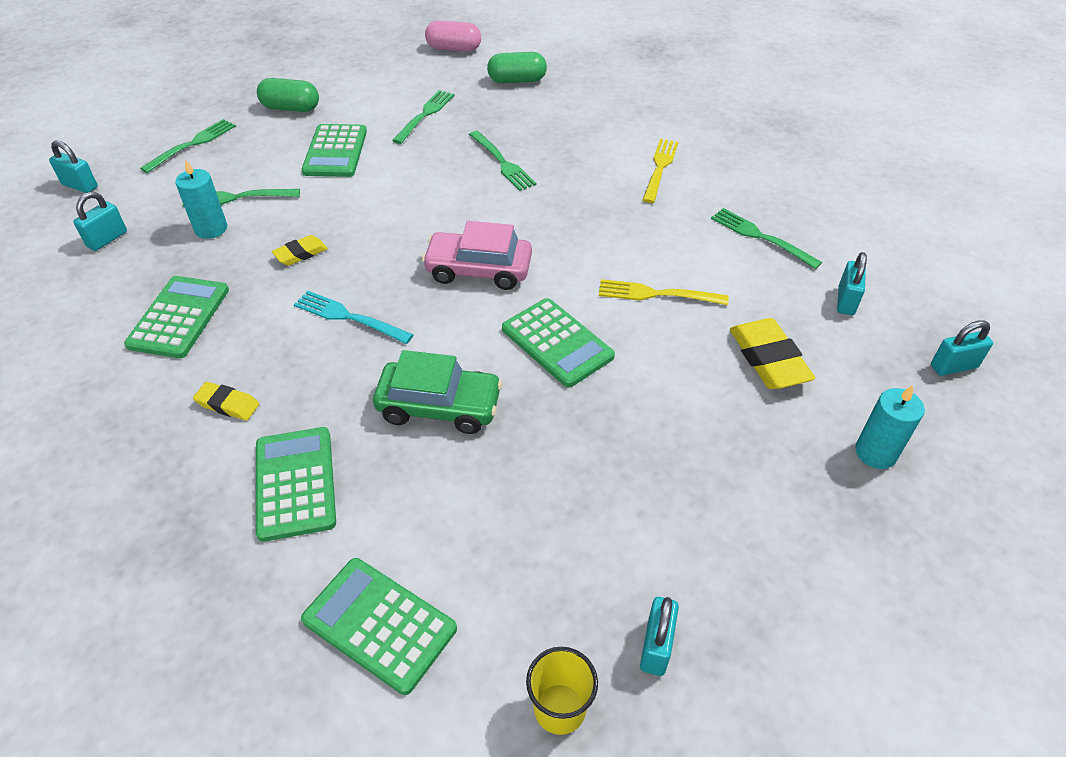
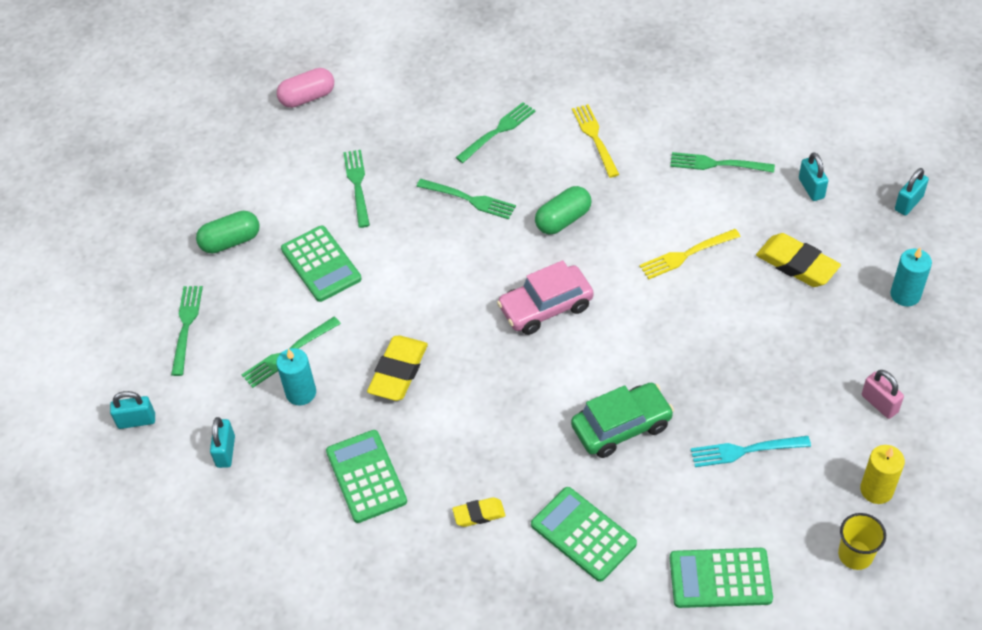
camera: 30 degrees left, 5 degrees up
yellow eraser [272,235,328,266] -> yellow eraser [367,336,428,401], size x1.76
turquoise fork [294,291,414,344] -> turquoise fork moved to [691,436,811,467]
green capsule [487,52,547,83] -> green capsule moved to [535,186,591,234]
green calculator [502,298,615,388] -> none
turquoise padlock [640,597,679,676] -> yellow candle [860,445,905,504]
none -> green fork [455,102,536,163]
none -> pink padlock [862,370,904,419]

